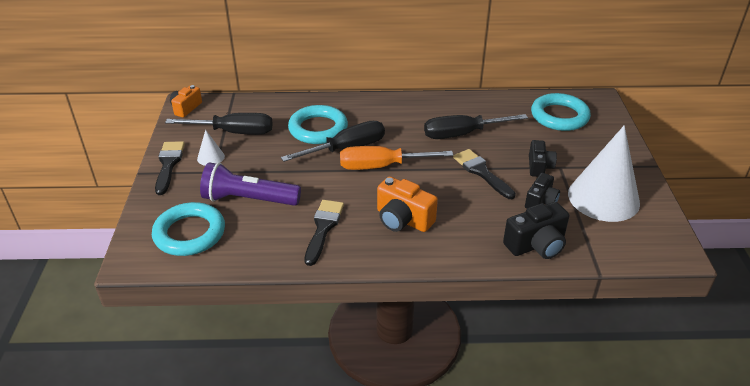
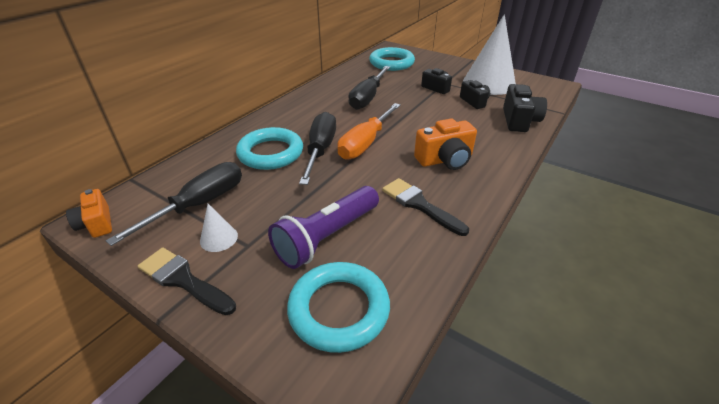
camera: 55 degrees left, 0 degrees up
black brush [453,149,516,199] -> none

